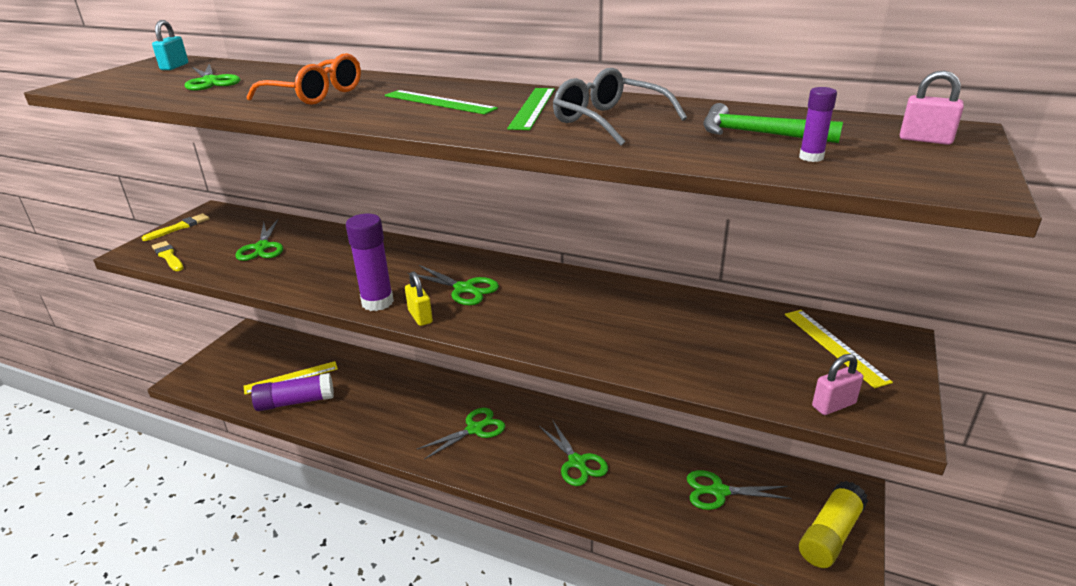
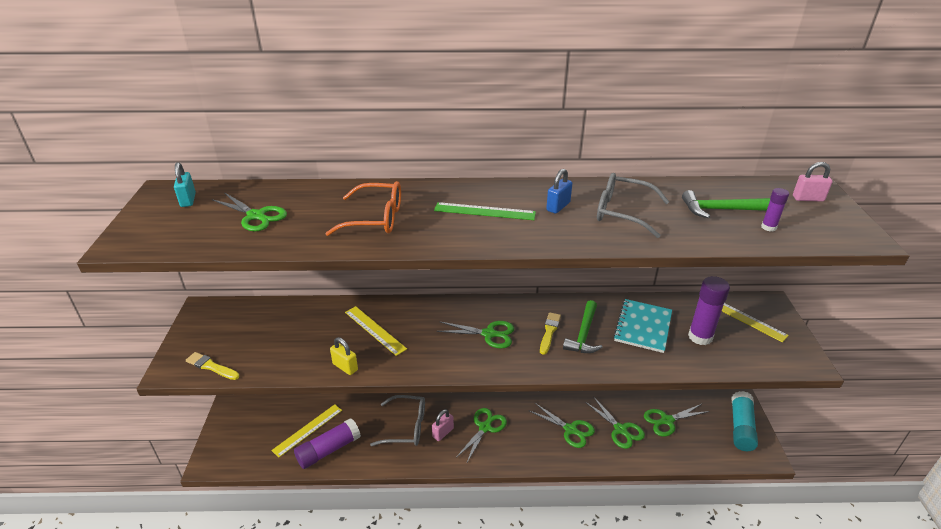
camera: 25 degrees left, 5 degrees up
yellow brush [142,214,209,241] -> yellow brush moved to [540,312,561,355]
green scissors [235,219,283,261] -> green scissors moved to [585,396,645,449]
purple glue stick [346,214,394,311] -> purple glue stick moved to [688,276,730,345]
yellow padlock [405,271,433,326] -> yellow padlock moved to [330,337,358,375]
green ruler [507,88,555,130] -> blue padlock [546,169,572,214]
yellow glue stick [799,481,868,568] -> turquoise glue stick [731,391,758,451]
pink padlock [812,354,863,415] -> pink padlock moved to [432,409,454,441]
none -> yellow ruler [345,306,407,356]
none -> grey glasses [370,395,425,446]
none -> green hammer [563,300,603,353]
none -> turquoise notebook [613,299,672,353]

